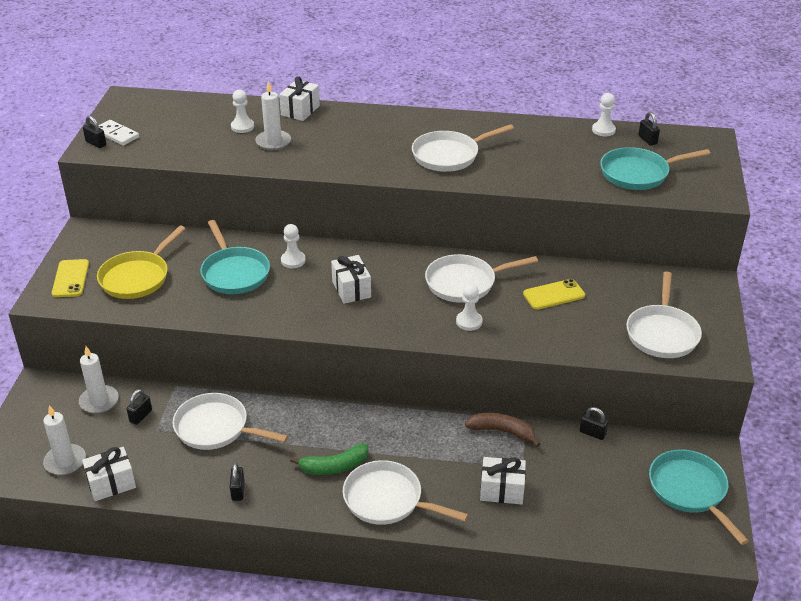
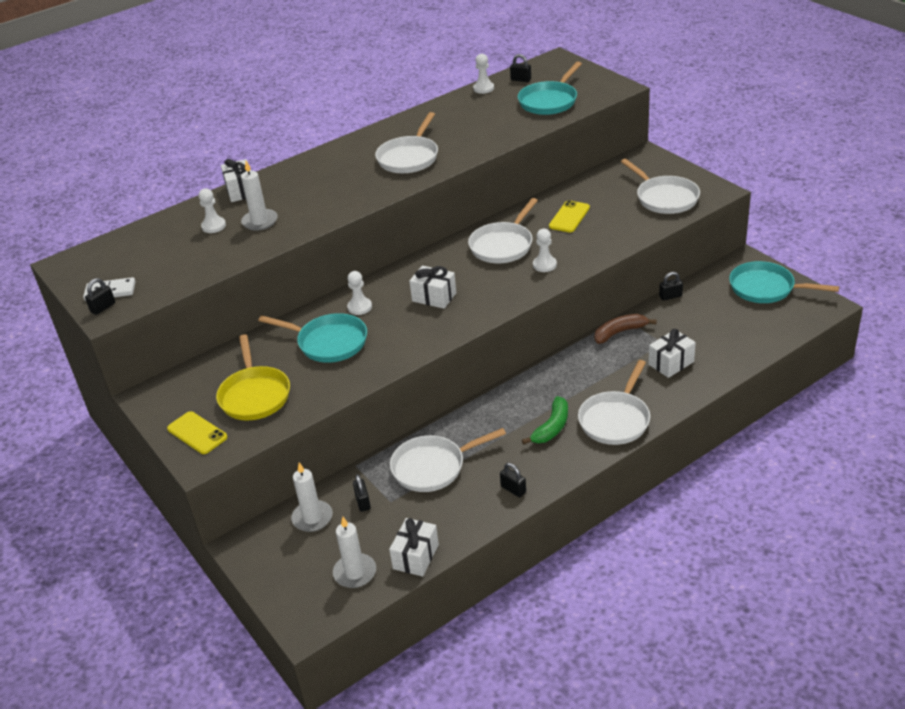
camera: 40 degrees left, 0 degrees up
black padlock [83,116,106,148] -> black padlock turned 45 degrees counterclockwise [85,278,115,315]
white pan [343,460,468,525] -> white pan turned 45 degrees counterclockwise [578,360,650,445]

